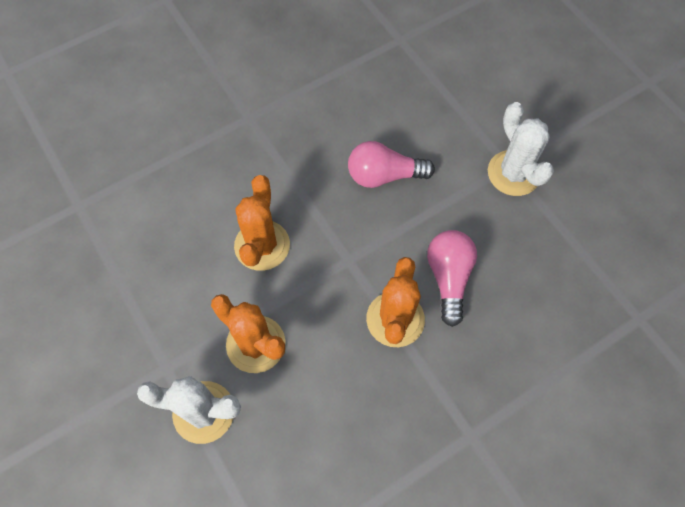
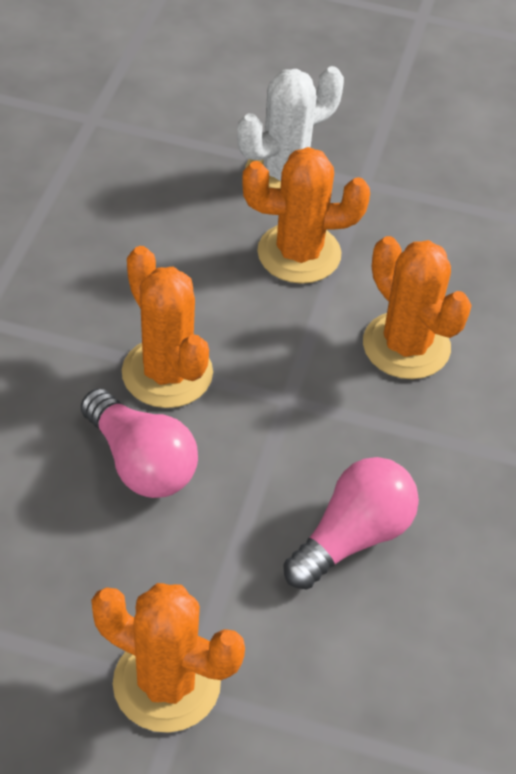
camera: 135 degrees right, 15 degrees down
white cactus [488,102,554,196] -> orange cactus [91,583,245,733]

